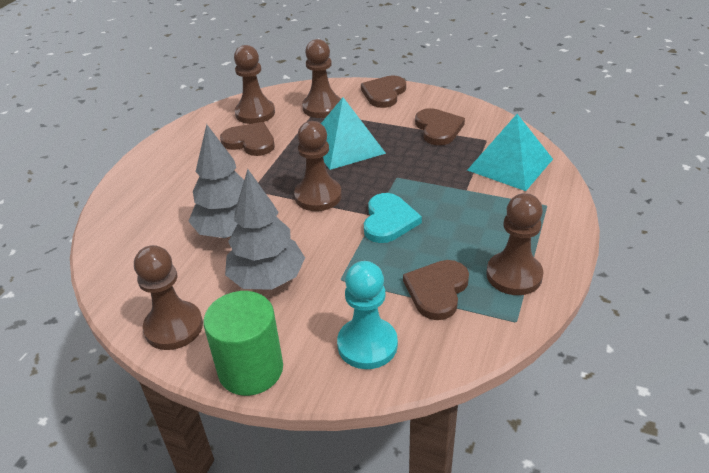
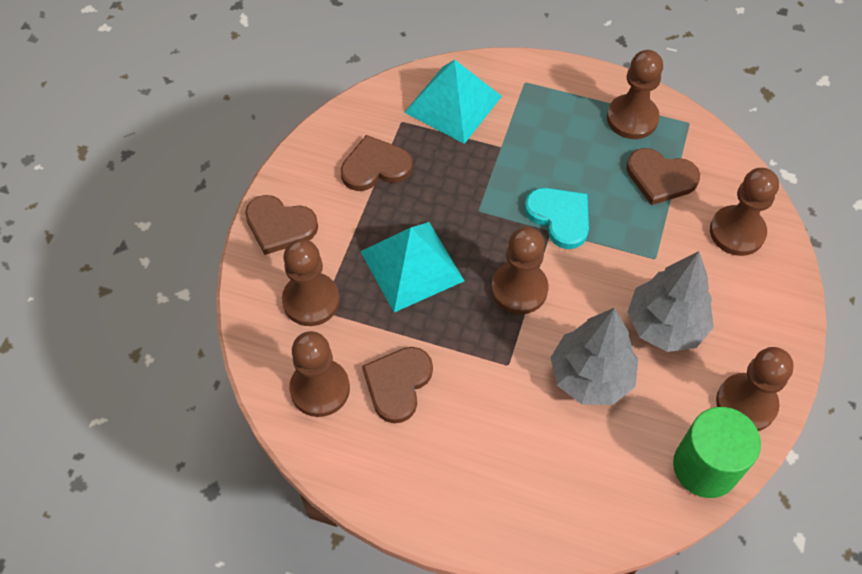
camera: 95 degrees left, 20 degrees up
green cylinder [203,291,283,396] -> green cylinder moved to [673,407,761,498]
turquoise pawn [337,261,398,369] -> brown pawn [710,168,779,256]
turquoise heart [364,193,422,243] -> turquoise heart turned 45 degrees clockwise [524,188,589,249]

